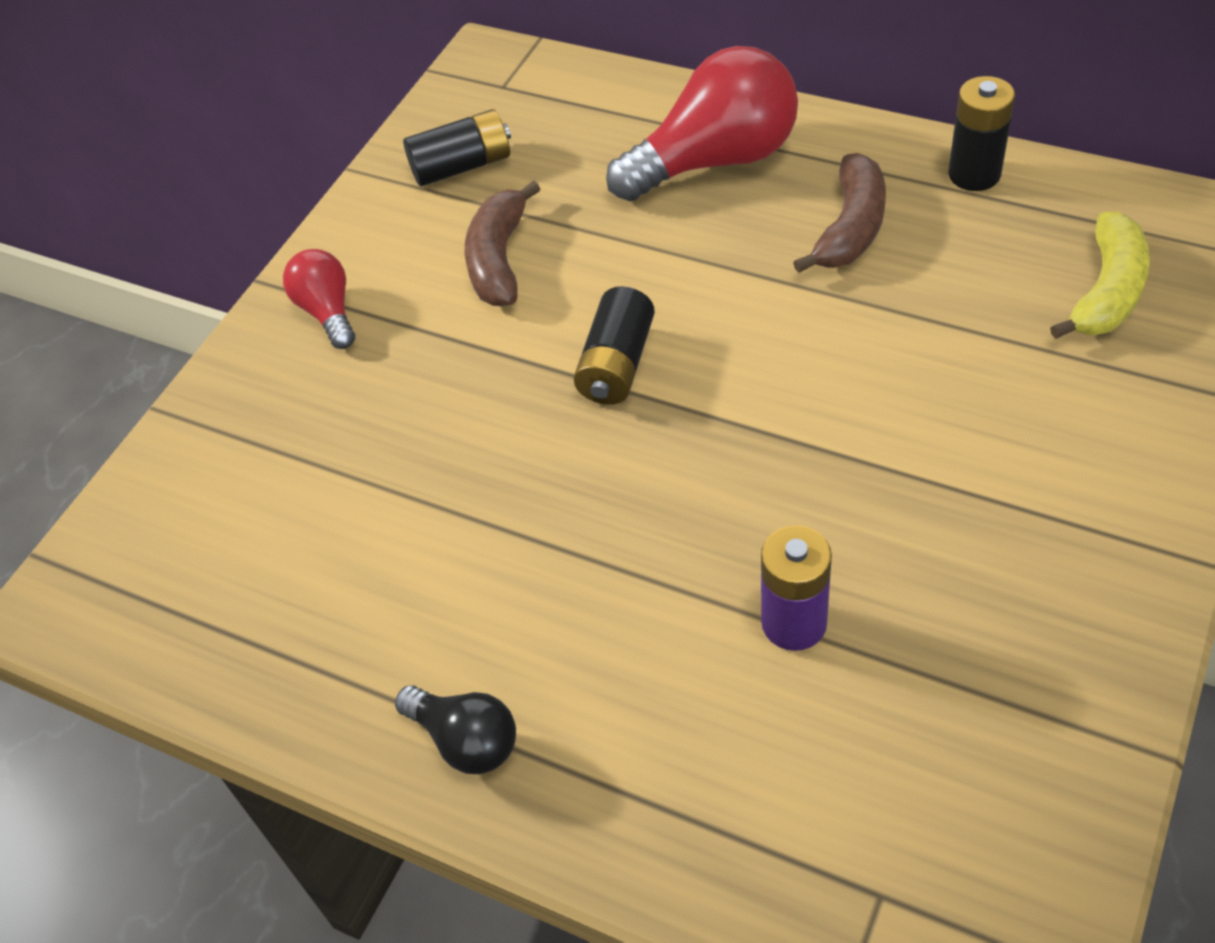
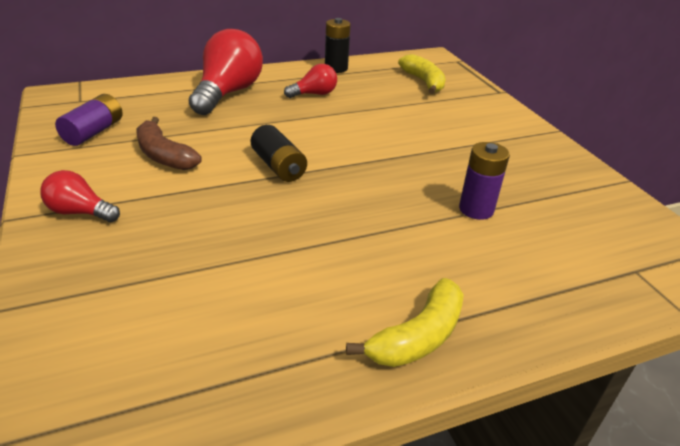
camera: 55 degrees left, 15 degrees down
black light bulb [395,685,516,774] -> yellow banana [346,278,464,367]
black battery [403,109,511,186] -> purple battery [55,94,122,146]
brown banana [793,153,886,273] -> red light bulb [284,64,337,98]

